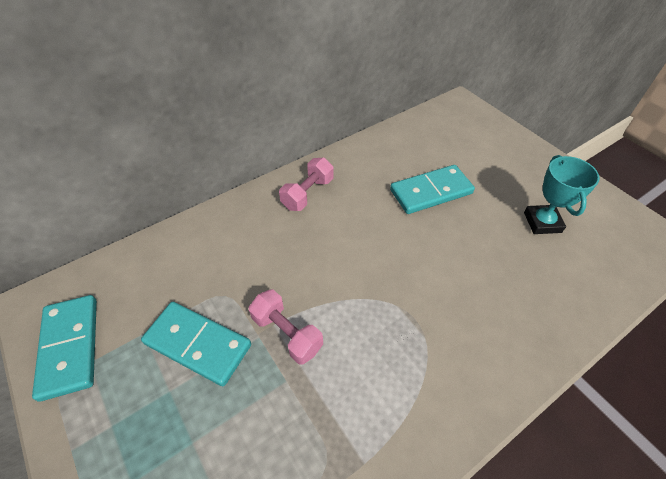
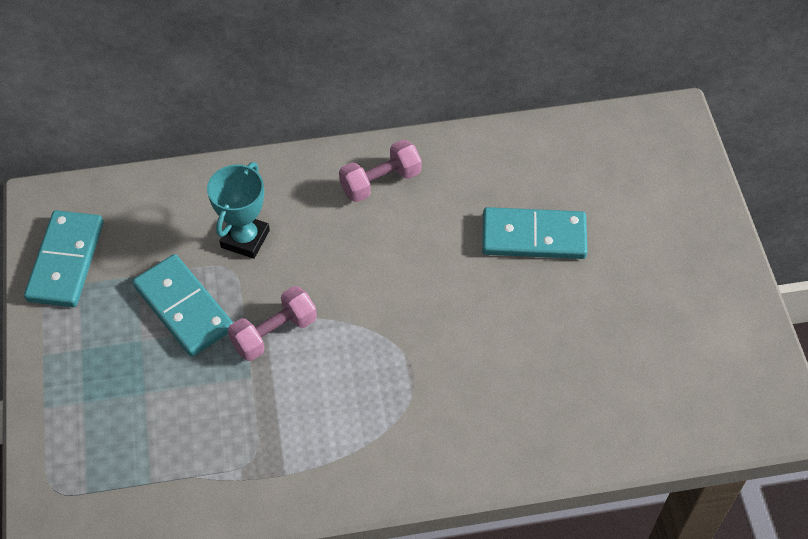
camera: 25 degrees right, 5 degrees up
pink dumbbell [249,290,323,365] -> pink dumbbell turned 75 degrees clockwise [228,286,317,361]
turquoise trophy [524,155,600,234] -> turquoise trophy moved to [207,162,270,259]

